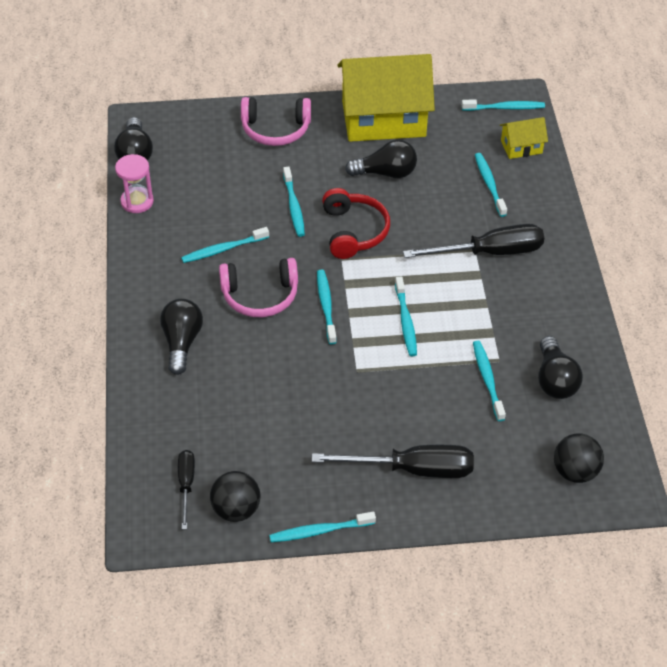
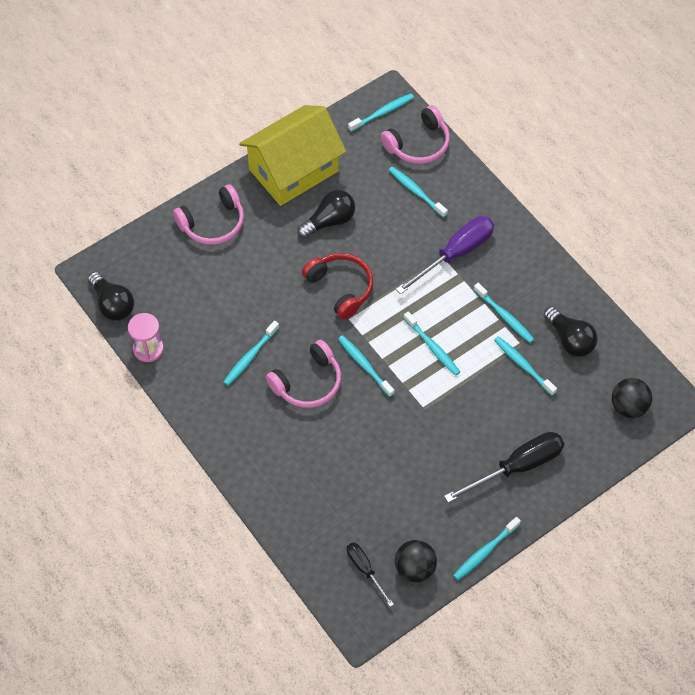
camera: 30 degrees left, 10 degrees up
black light bulb [160,299,203,375] -> none
turquoise toothbrush [283,167,305,237] -> turquoise toothbrush moved to [474,283,534,343]
black screwdriver [403,224,544,258] -> purple screwdriver [396,216,494,294]
yellow house [500,117,548,159] -> pink headphones [380,105,450,164]

